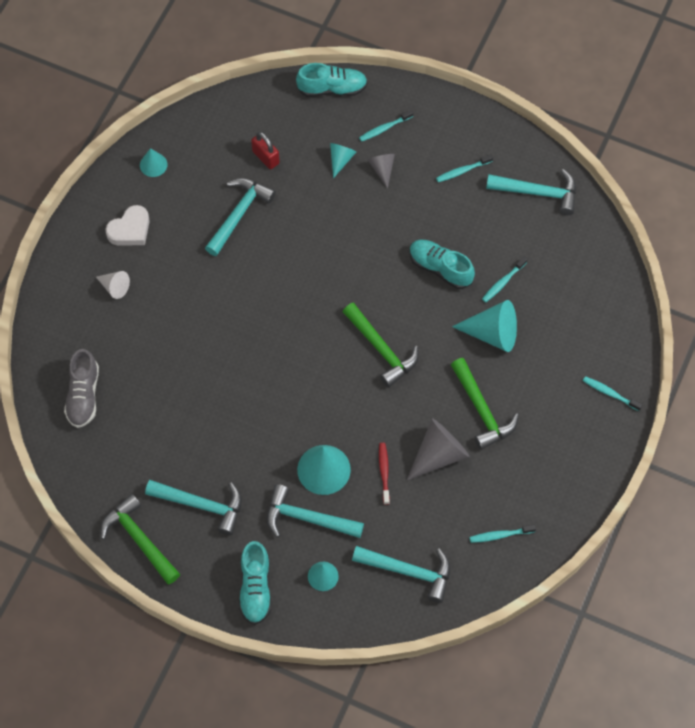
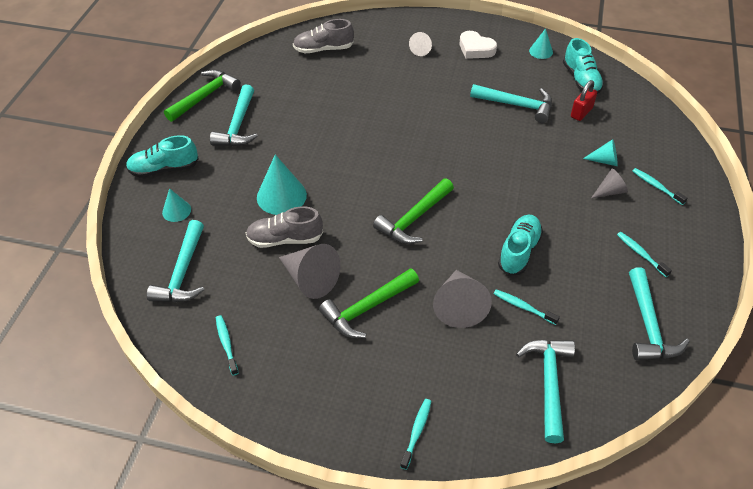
camera: 80 degrees right, 15 degrees down
turquoise hammer [267,484,364,538] -> turquoise hammer moved to [516,340,575,443]
turquoise shoe [296,63,368,97] -> turquoise shoe moved to [563,38,604,94]
red toothbrush [379,443,390,505] -> grey shoe [246,206,323,248]
turquoise cone [452,300,517,352] -> grey cone [433,270,492,328]

